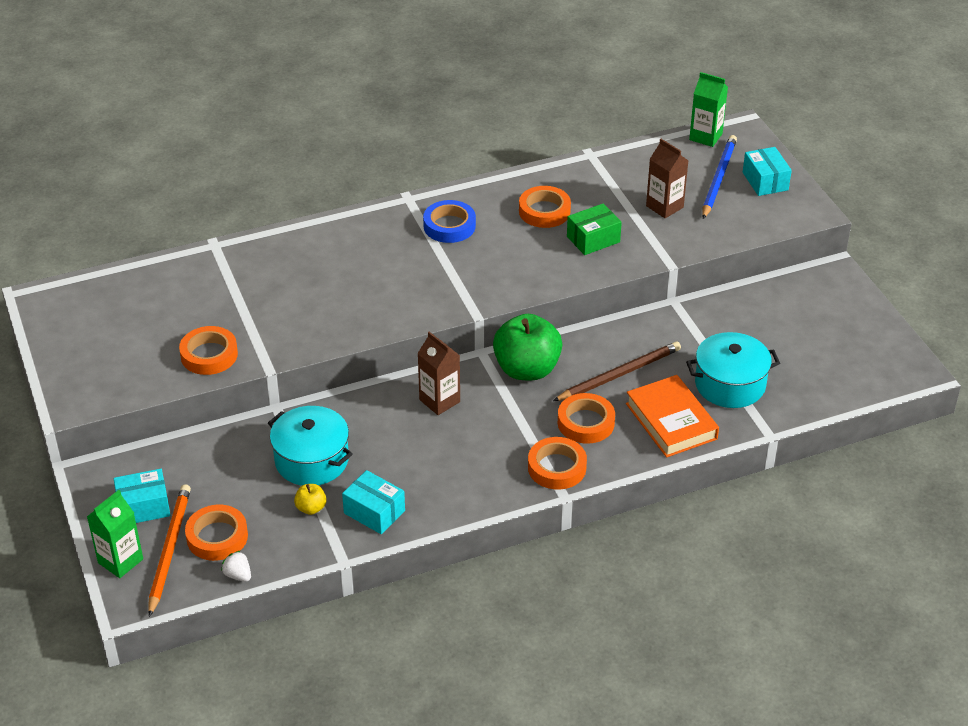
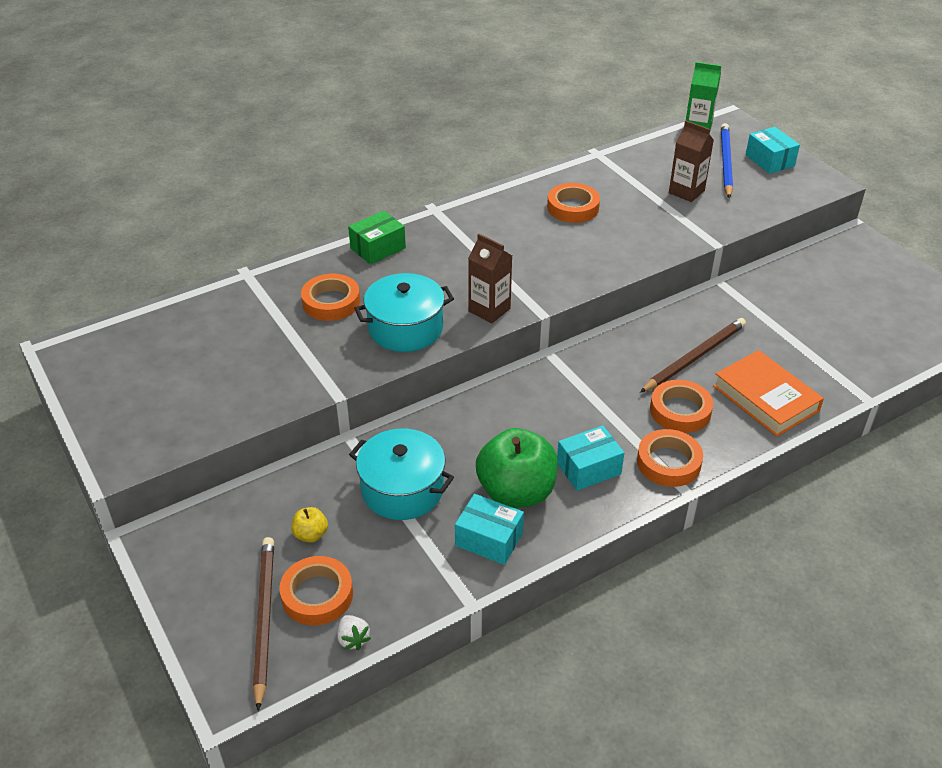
camera: 10 degrees left, 0 degrees up
green carton [87,490,143,578] -> none
turquoise box [113,469,171,523] -> turquoise box moved to [557,425,624,491]
orange pencil [148,484,191,617] -> brown pencil [253,537,274,711]
orange tape [179,326,238,375] -> orange tape moved to [301,274,360,321]
white strawberry [221,551,251,582] -> white strawberry turned 150 degrees counterclockwise [337,615,371,650]
yellow apple [294,484,327,515] -> yellow apple moved to [291,507,328,543]
brown carton [417,332,460,415] -> brown carton moved to [468,234,512,323]
blue tape [423,200,476,243] -> none
green apple [493,314,562,380] -> green apple moved to [476,428,558,508]
green box [567,203,622,255] -> green box moved to [348,211,406,265]
turquoise pot [686,332,780,408] -> turquoise pot moved to [354,273,454,352]

